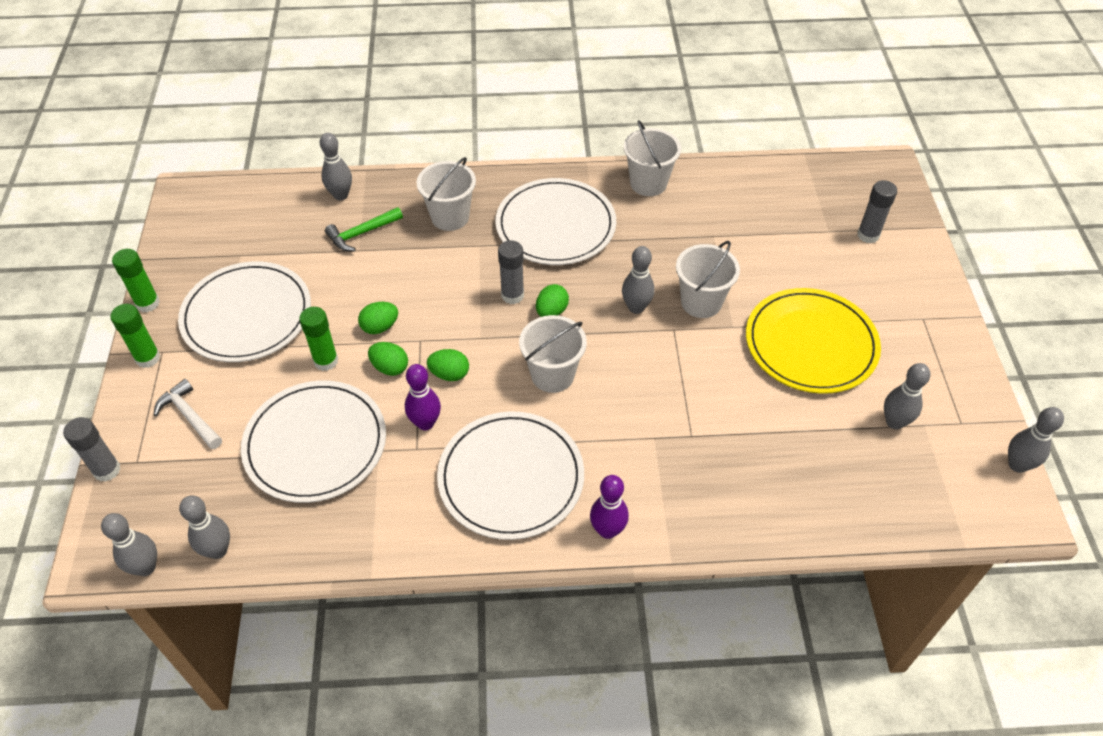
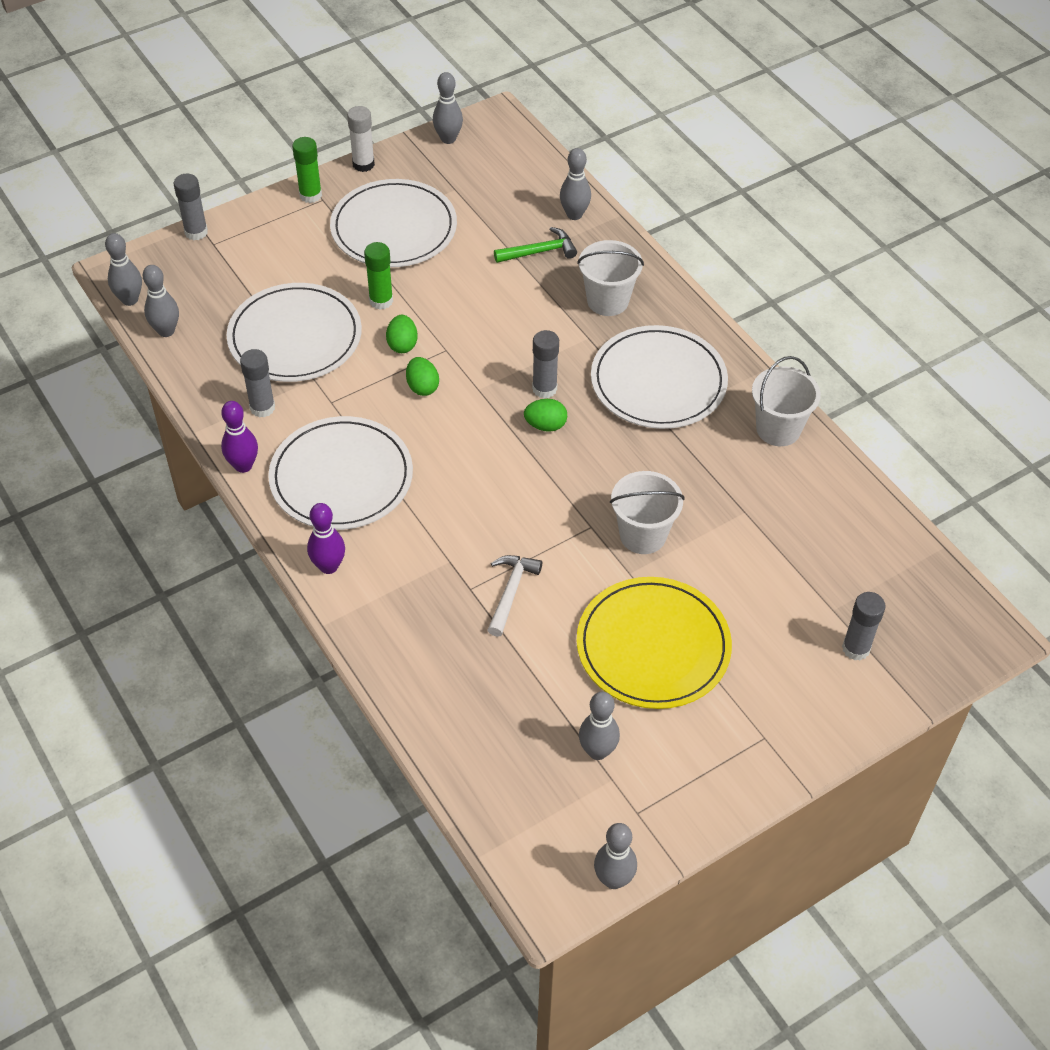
camera: 60 degrees right, 0 degrees up
green glue stick [112,249,160,312] -> white glue stick [347,106,375,172]
white hammer [154,379,222,449] -> white hammer moved to [488,555,542,637]
green hammer [325,207,403,251] -> green hammer turned 135 degrees clockwise [494,227,577,263]
green egg [358,302,398,334] -> none
purple bowling pin [405,364,441,430] -> purple bowling pin moved to [221,401,258,473]
white bucket [519,315,587,393] -> none
grey bowling pin [622,246,655,314] -> grey bowling pin moved to [433,72,463,144]
none -> grey glue stick [240,349,275,418]

